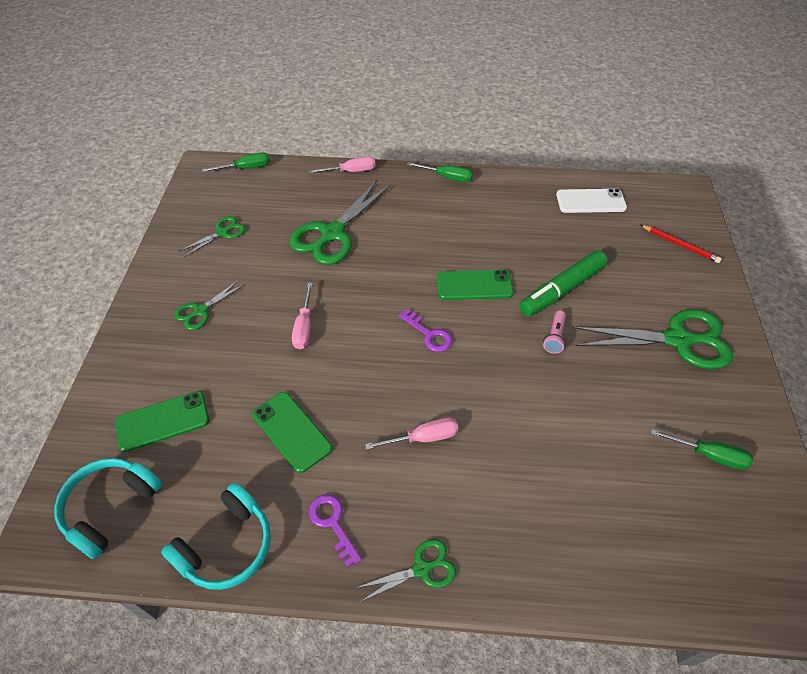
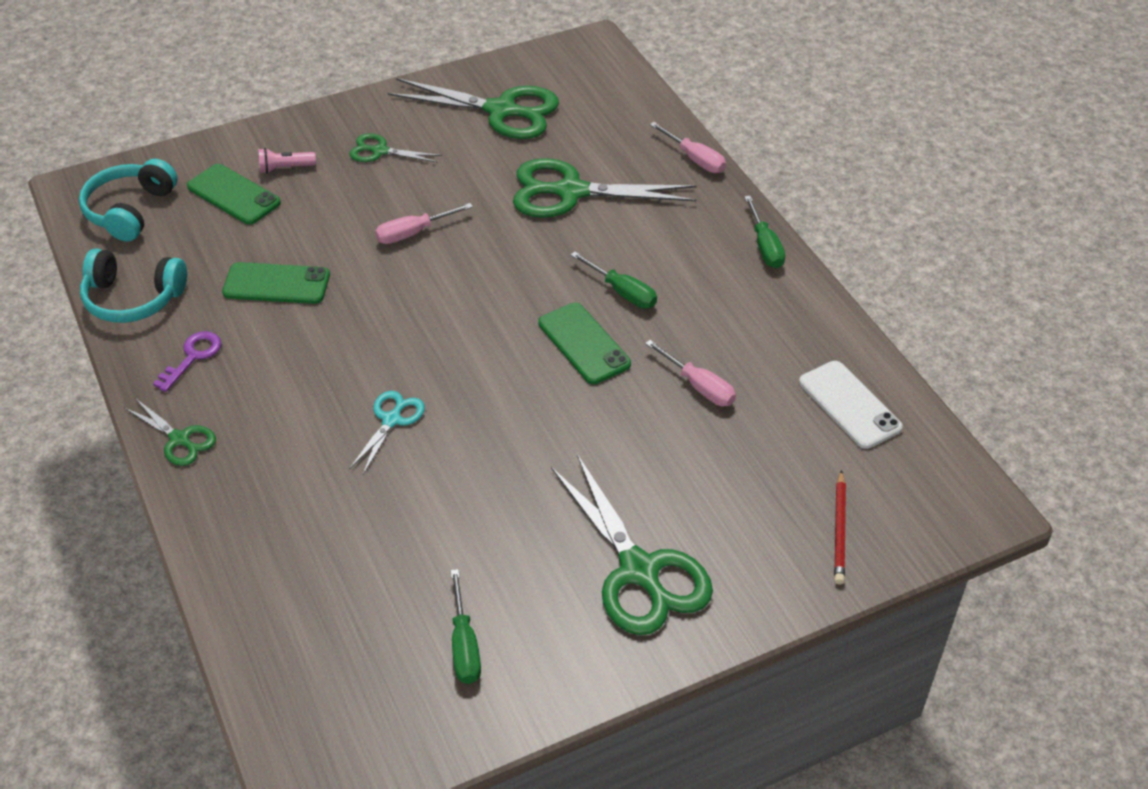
camera: 60 degrees right, 5 degrees down
turquoise headphones [54,458,162,559] -> turquoise headphones turned 75 degrees counterclockwise [79,159,177,242]
green scissors [179,216,246,257] -> green scissors [388,78,559,139], size x1.94
green screwdriver [202,152,270,172] -> green screwdriver moved to [571,252,657,309]
green phone [252,392,332,473] -> green phone turned 75 degrees clockwise [222,262,330,304]
pink screwdriver [365,417,459,450] -> pink screwdriver moved to [645,340,736,406]
purple key [399,309,452,352] -> none
green marker [519,250,608,316] -> none
pink flashlight [543,311,566,354] -> pink flashlight moved to [258,148,316,174]
none -> turquoise scissors [349,391,425,475]

